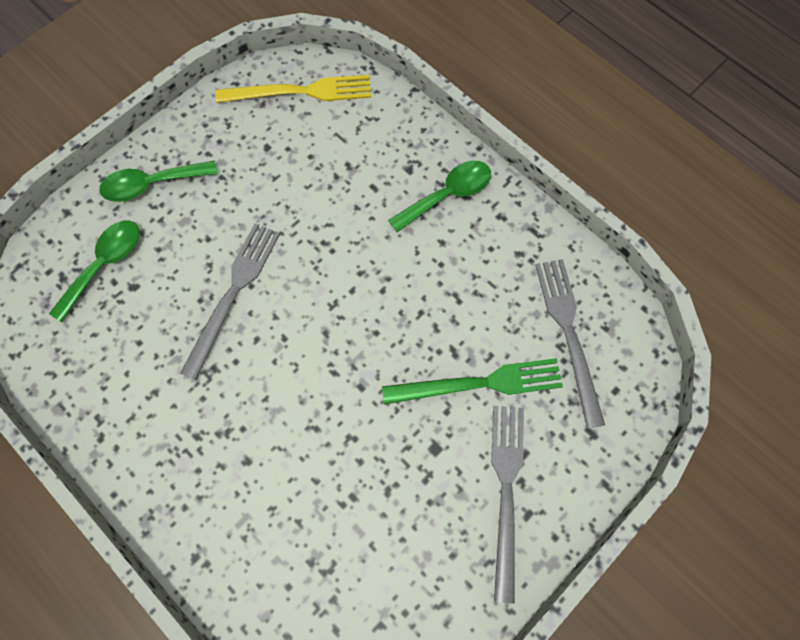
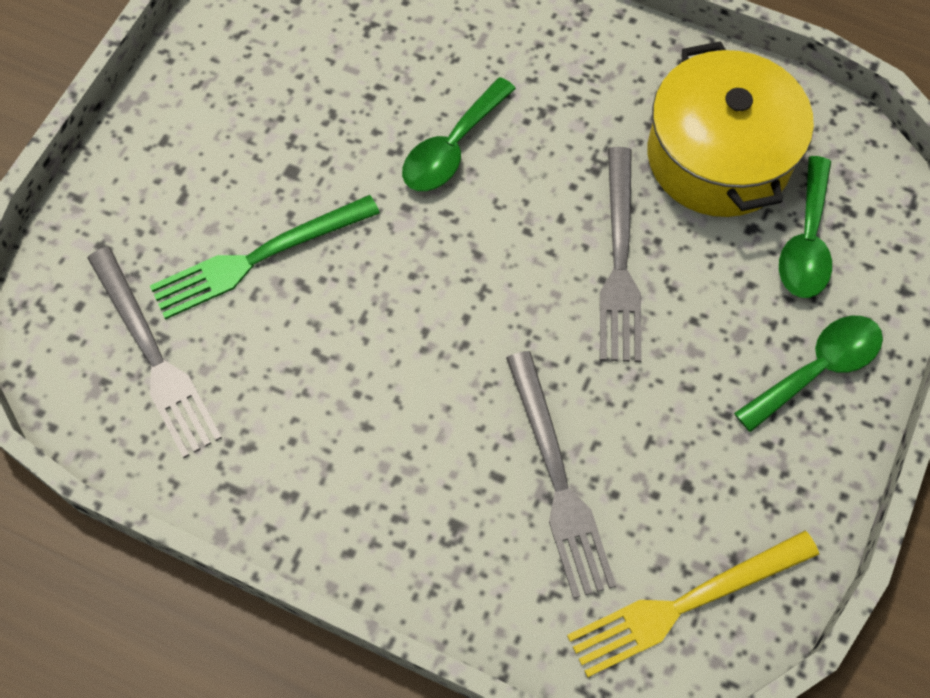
camera: 160 degrees right, 5 degrees down
green spoon [388,161,491,232] -> green spoon moved to [402,77,516,191]
grey fork [491,406,524,604] -> grey fork moved to [506,351,616,599]
none -> yellow pot [648,41,814,217]

